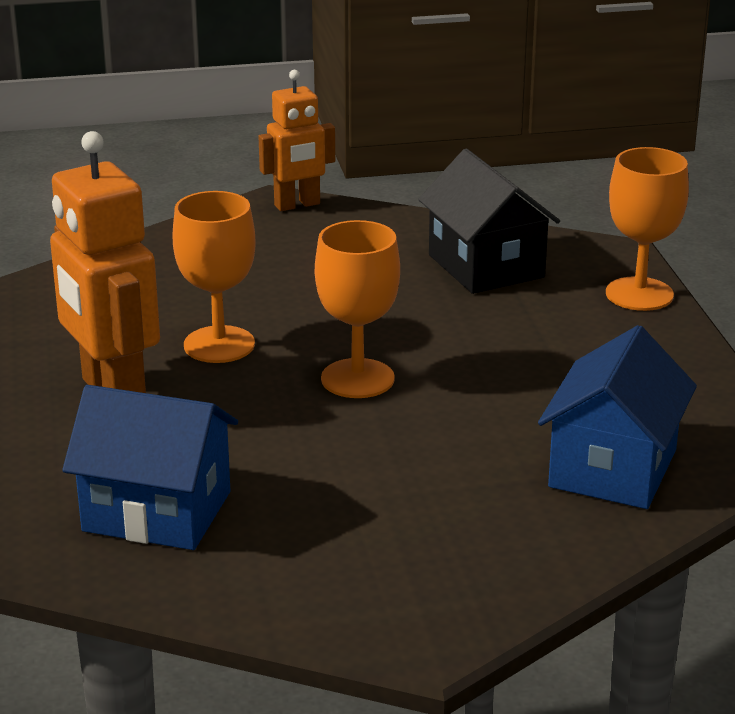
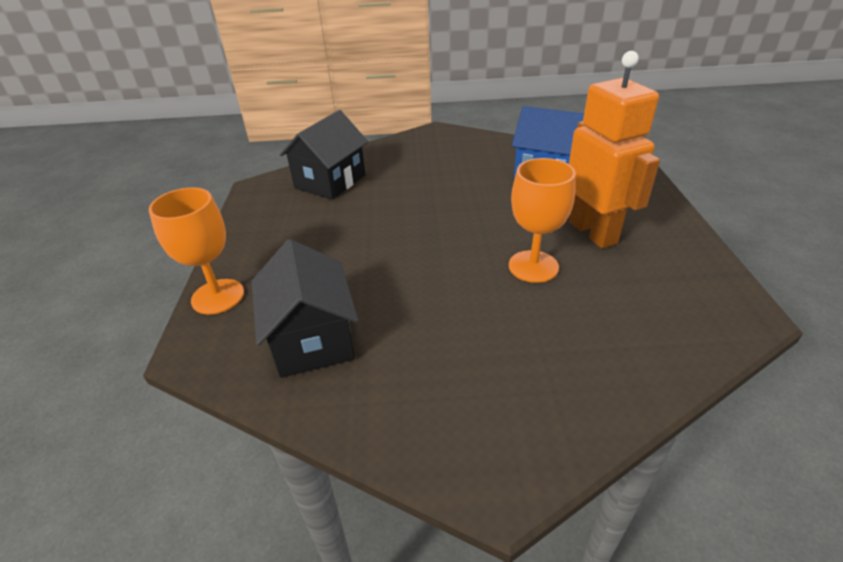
camera: 170 degrees left, 10 degrees up
orange robot [258,70,335,211] -> none
orange goblet [315,220,400,398] -> none
blue house [538,325,697,509] -> black house [280,110,368,200]

